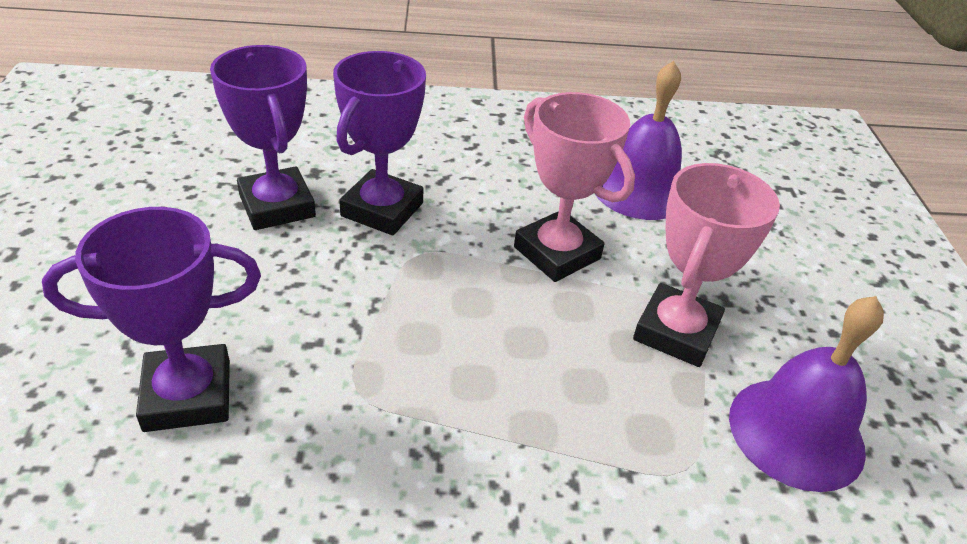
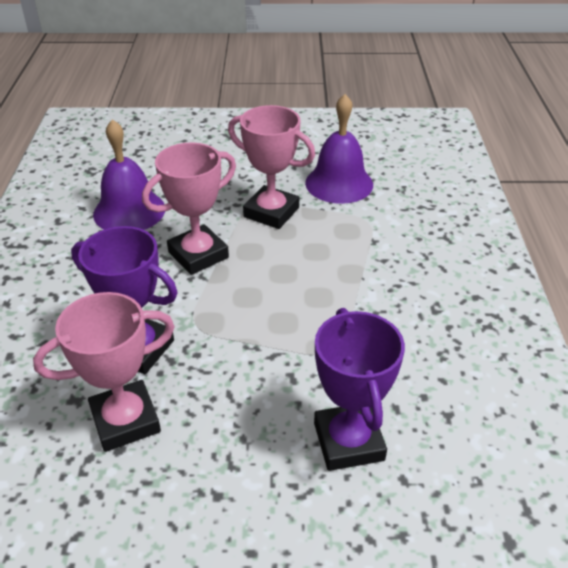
camera: 85 degrees left, 0 degrees up
purple trophy [210,45,316,230] -> pink trophy [33,292,175,452]

